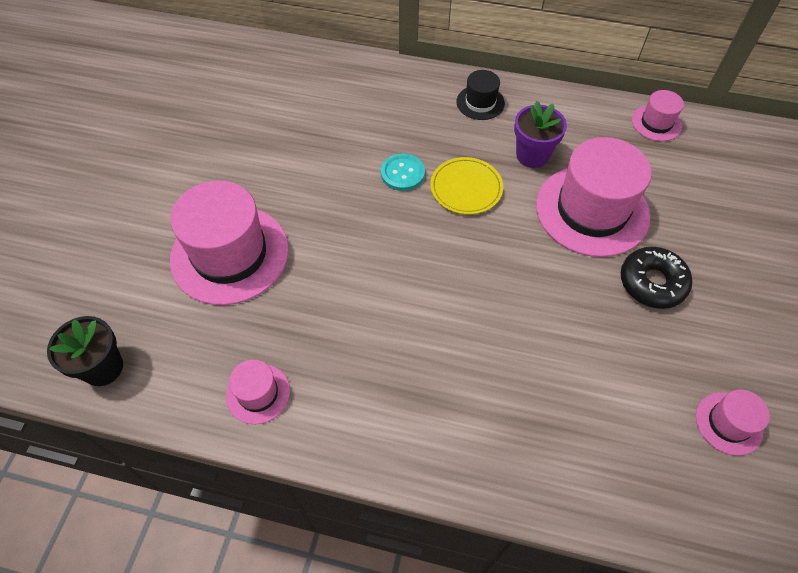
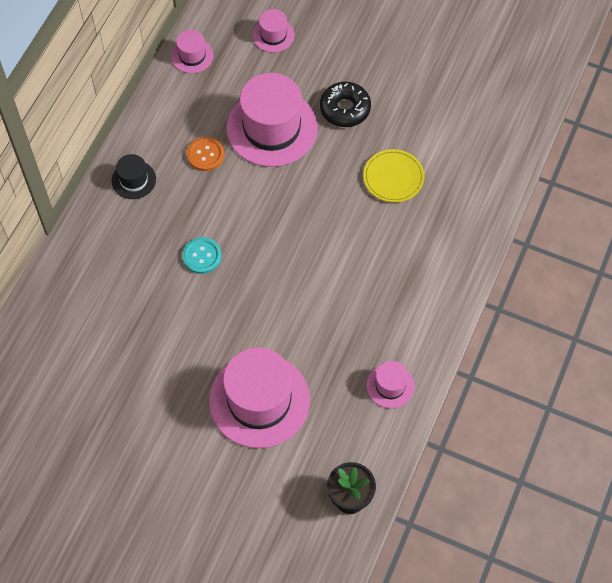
camera: 80 degrees left, 5 degrees up
yellow plate [430,157,503,215] -> yellow plate moved to [363,149,425,203]
purple flower pot [514,101,567,168] -> orange button [187,137,224,171]
pink hat [696,389,770,456] -> pink hat moved to [252,9,295,53]

